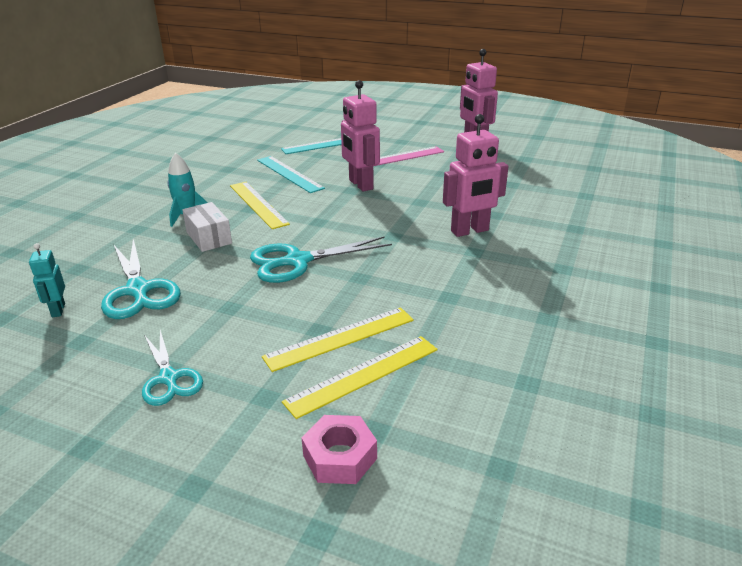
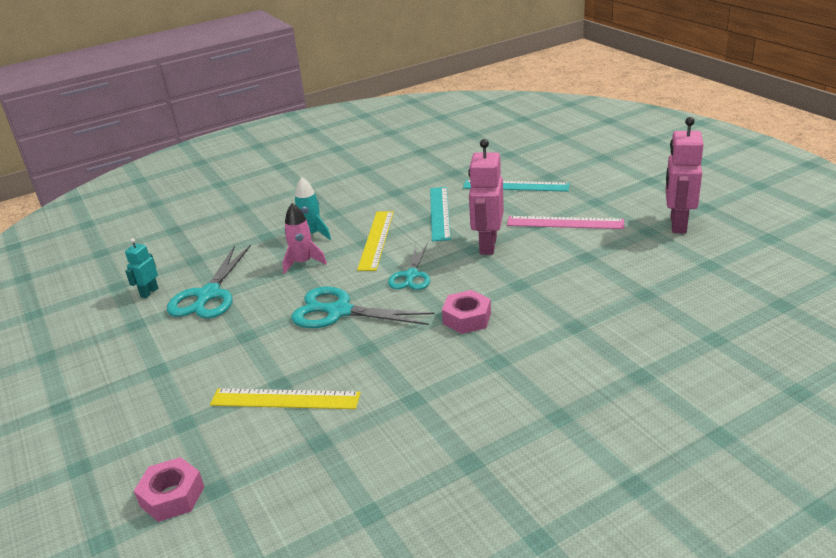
camera: 40 degrees right, 0 degrees up
turquoise scissors [142,330,203,406] -> turquoise scissors moved to [388,244,430,290]
white box [182,202,232,252] -> pink rocket [283,203,327,274]
yellow ruler [282,336,438,419] -> none
pink robot [443,114,509,237] -> none
none -> pink nut [442,290,491,334]

